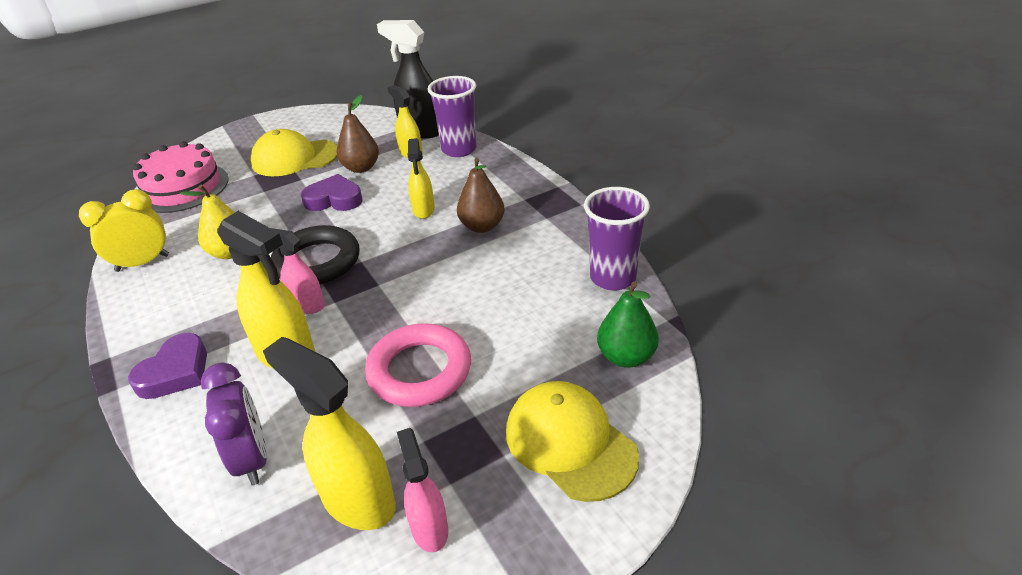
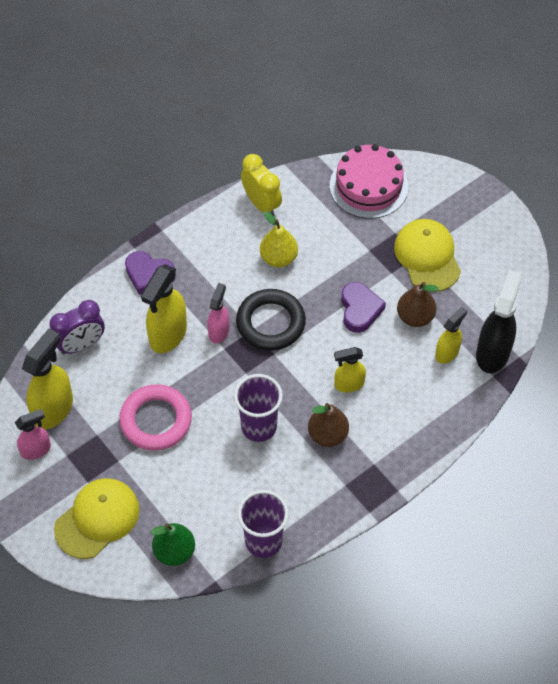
camera: 80 degrees right, 20 degrees up
purple cup [428,76,477,157] -> purple cup moved to [234,374,283,442]

